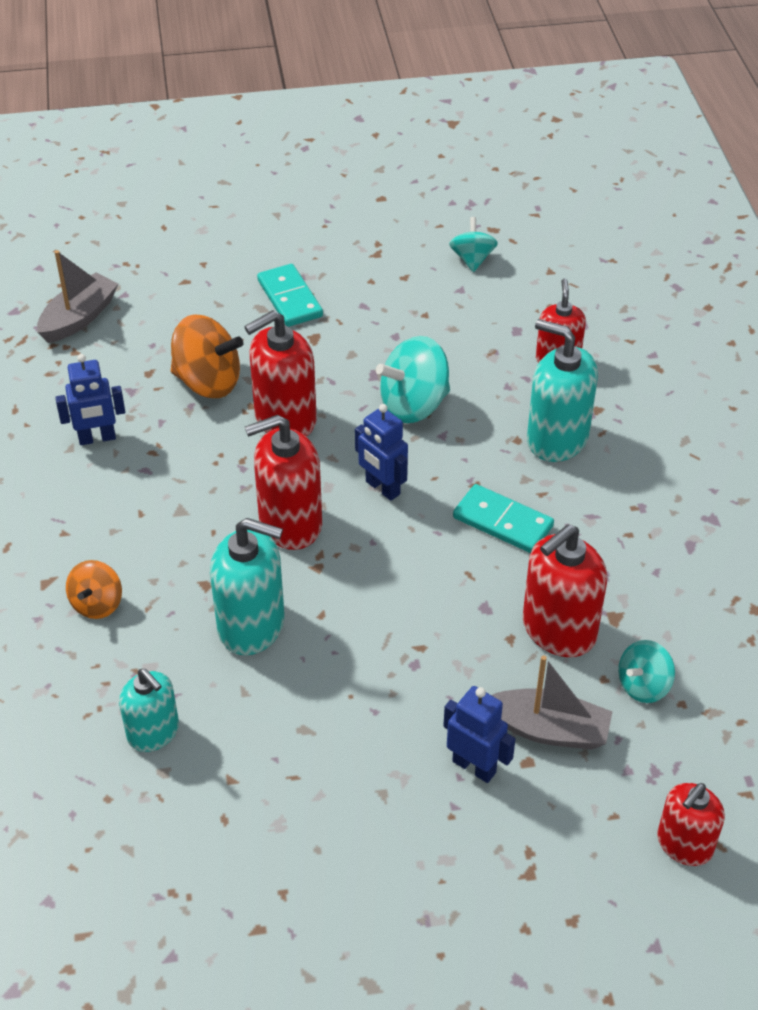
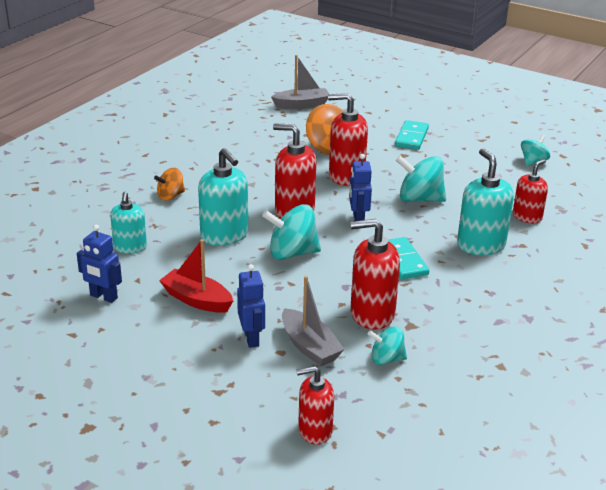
camera: 40 degrees right, 15 degrees down
blue robot [55,354,125,445] -> blue robot moved to [77,225,122,303]
none -> red boat [159,239,233,313]
none -> turquoise spinning top [262,204,321,260]

